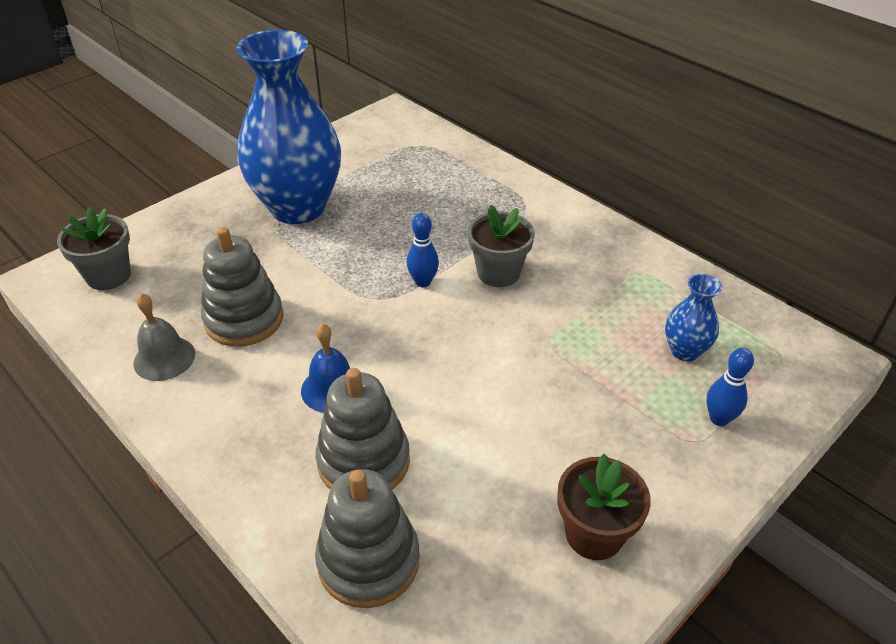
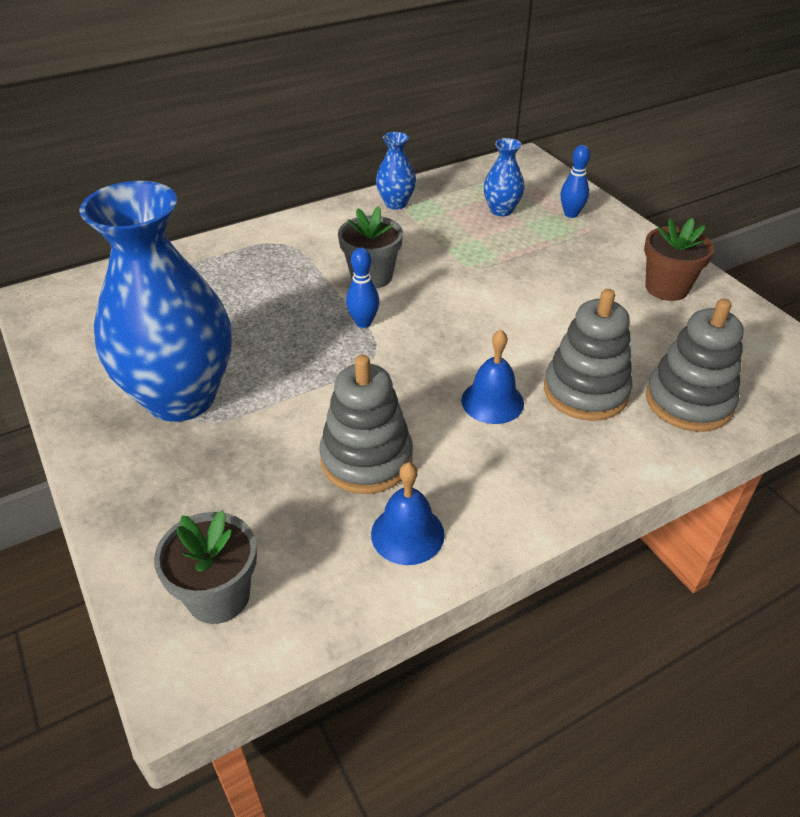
camera: 75 degrees left, 0 degrees up
grey bell [133,293,195,381] -> blue bell [371,462,445,565]
none -> blue vase [376,132,416,210]

